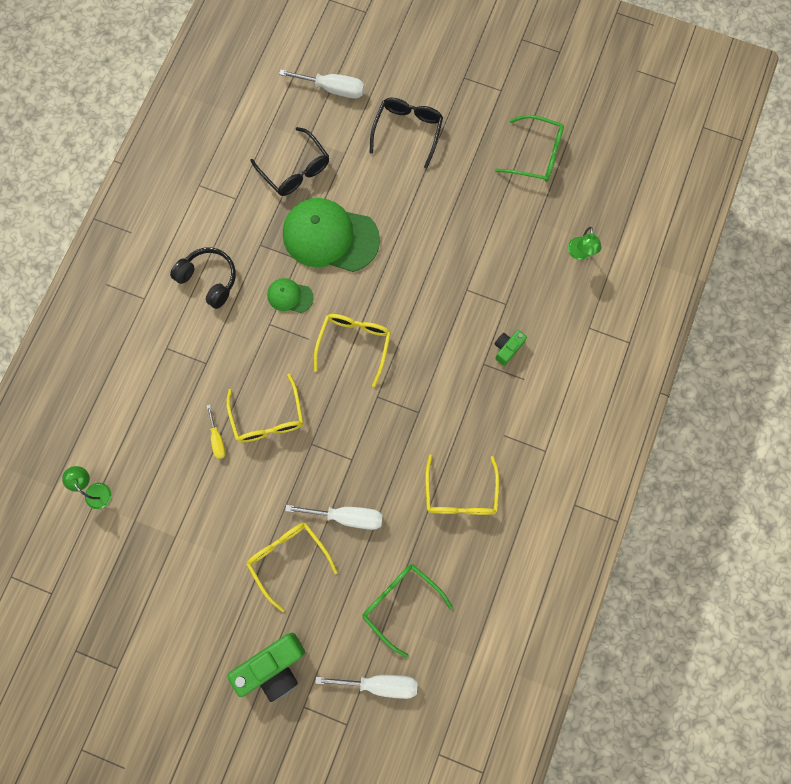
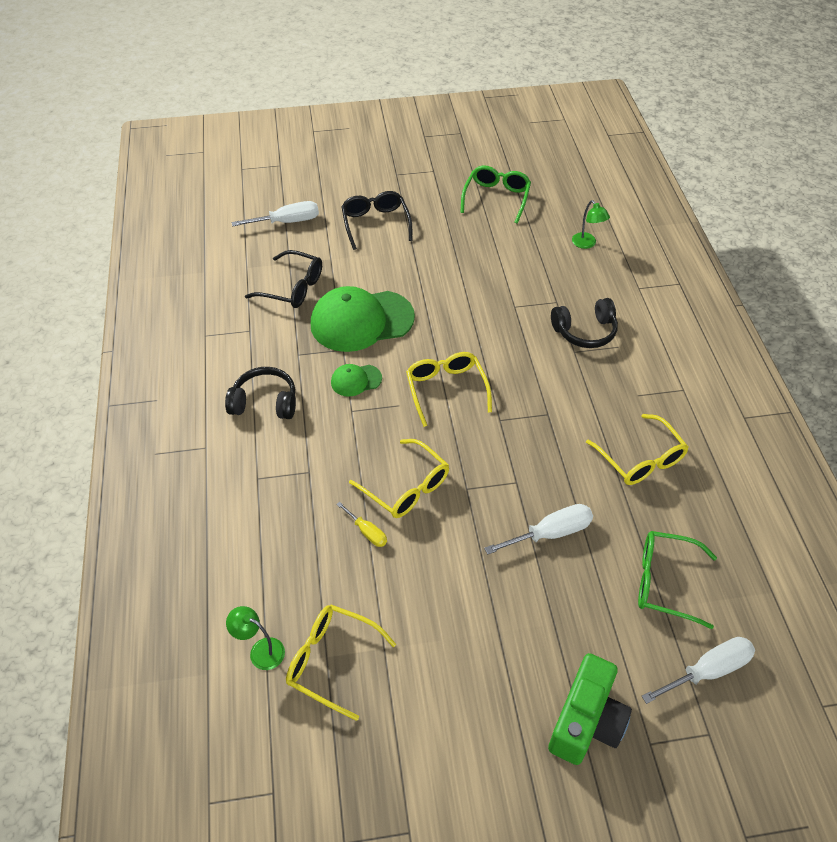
camera: 30 degrees left, 25 degrees down
yellow glasses [246,523,338,612] -> yellow glasses moved to [286,605,396,721]
green glasses [495,115,564,182] -> green glasses turned 60 degrees counterclockwise [460,166,531,224]
green camera [495,330,527,366] -> black headphones [551,298,618,348]

